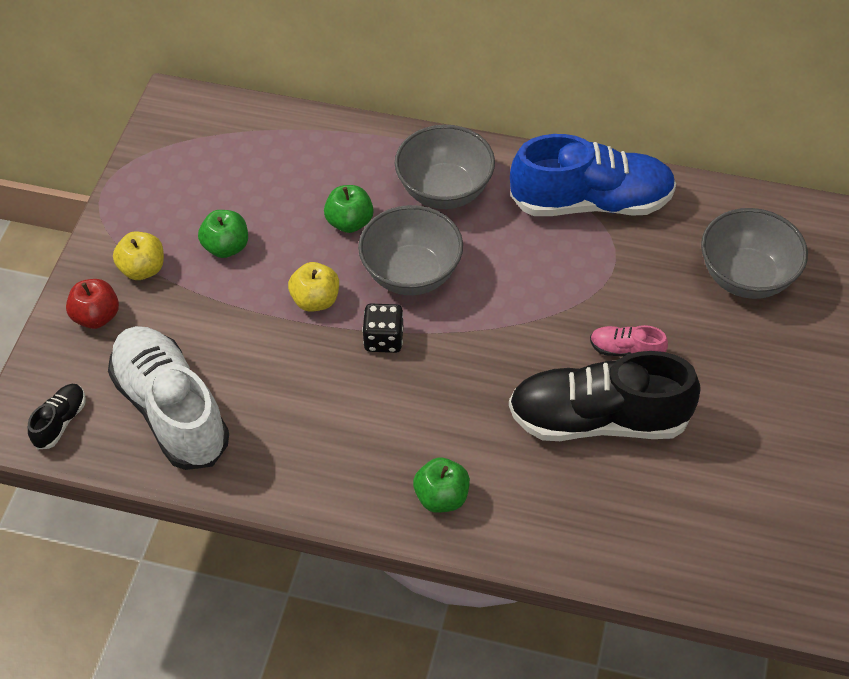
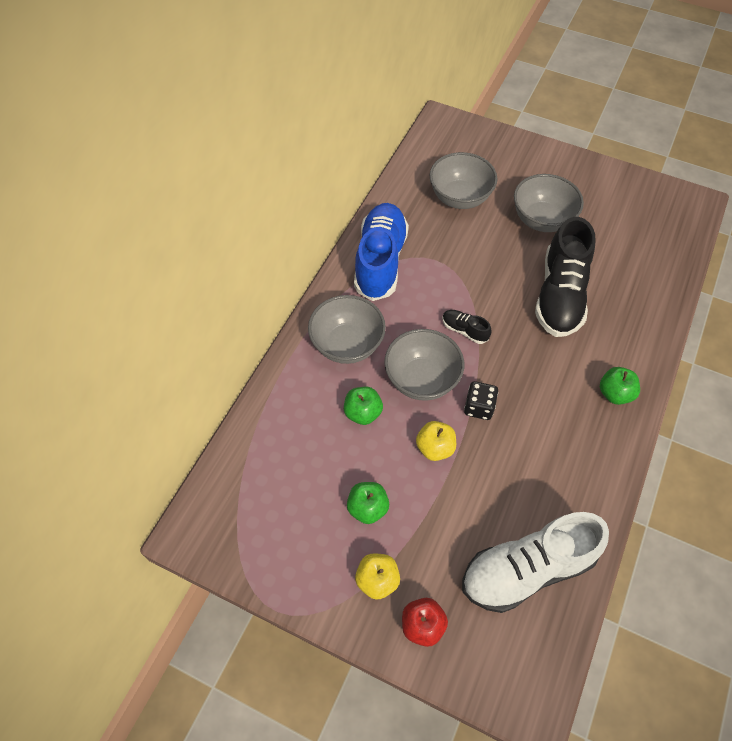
camera: 80 degrees left, 5 degrees up
black shoe [28,384,86,449] -> black shoe moved to [442,310,492,344]
pink shoe [590,325,668,357] -> none
none -> grey bowl [514,174,584,232]

